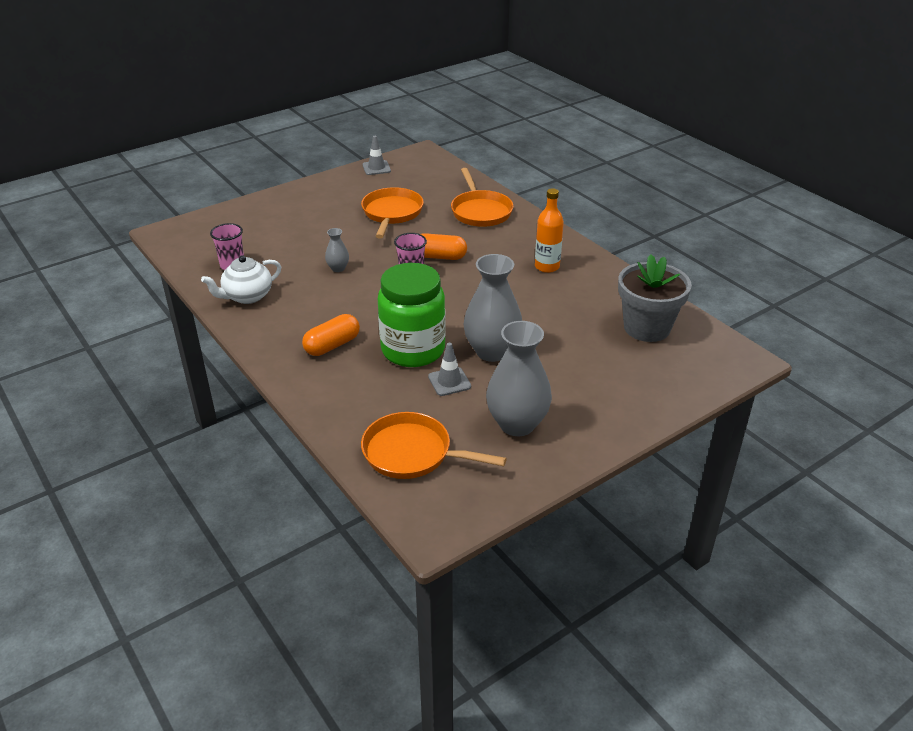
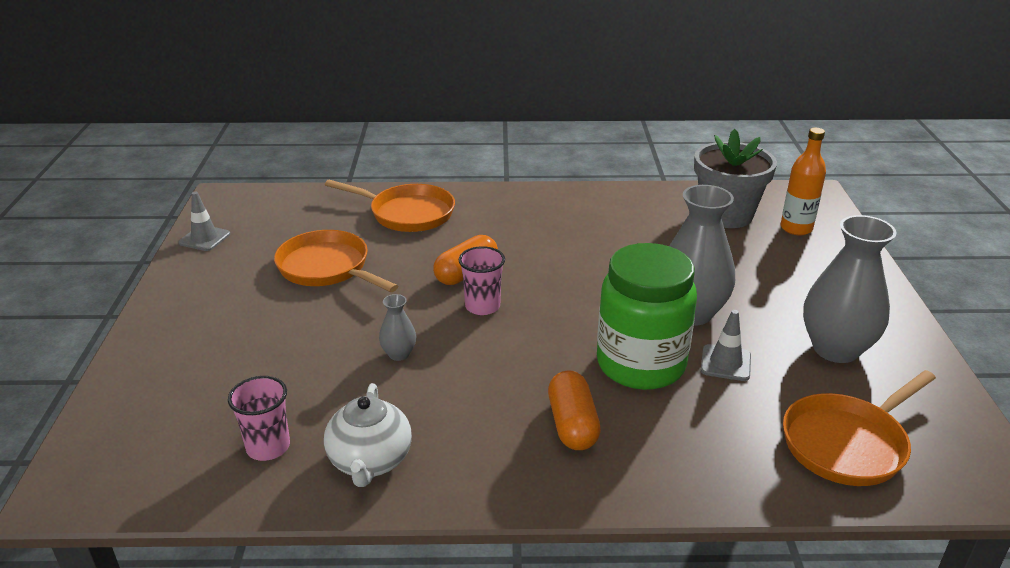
camera: 55 degrees left, 5 degrees down
orange bottle [535,188,564,273] -> orange bottle moved to [781,128,826,235]

